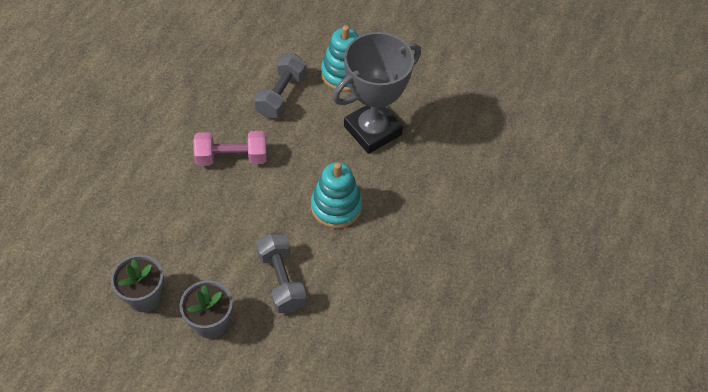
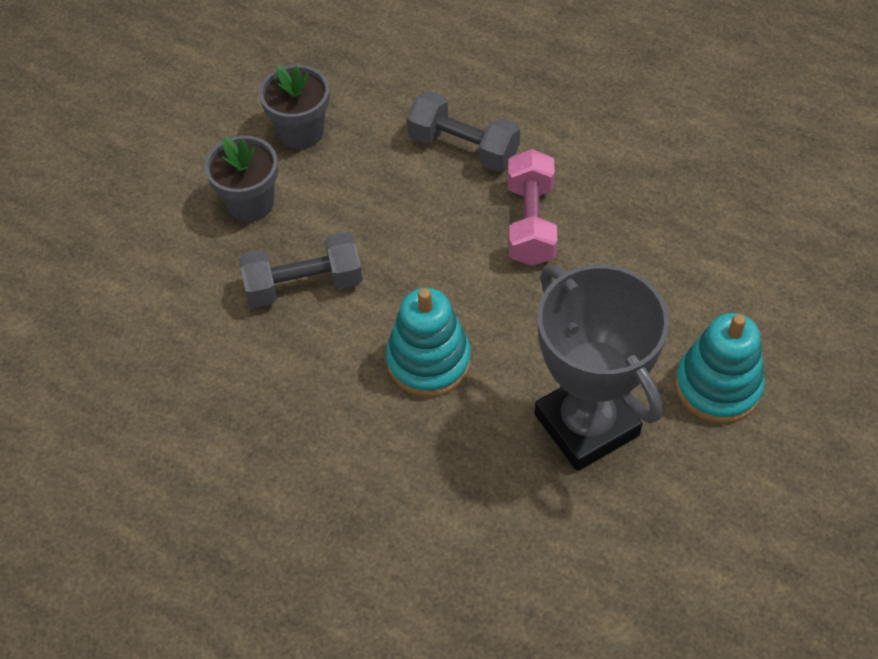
camera: 100 degrees right, 0 degrees up
grey dumbbell [254,54,306,118] -> grey dumbbell moved to [407,91,520,171]

